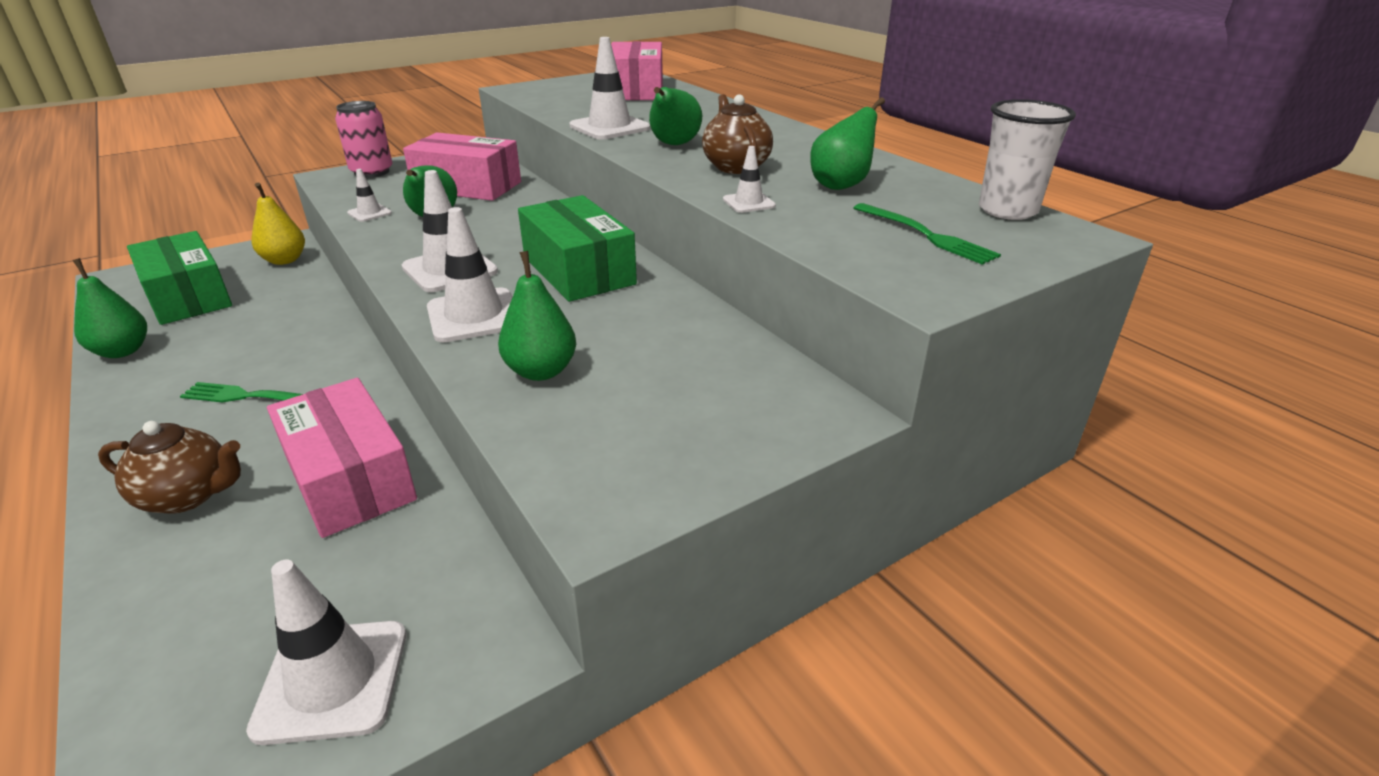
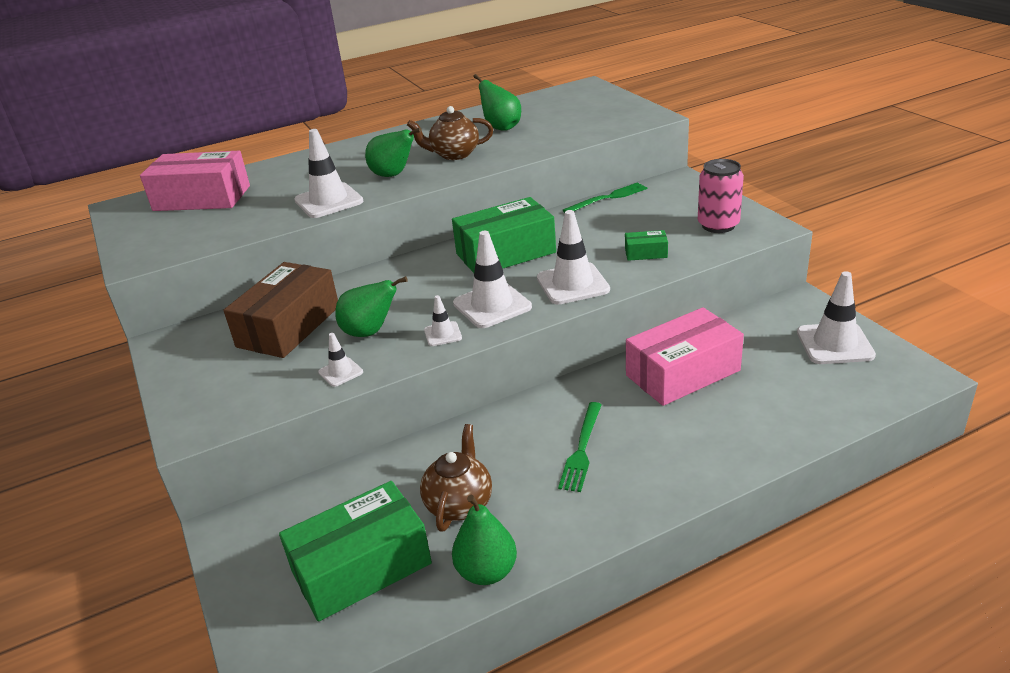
camera: 80 degrees left, 0 degrees up
brown teapot [98,421,241,513] -> brown teapot moved to [420,424,492,532]
yellow pear [252,183,305,265] -> none
pink can [335,101,392,178] -> pink can moved to [698,159,744,233]
pink box [403,132,521,201] -> brown box [224,262,338,358]
green pear [498,251,576,381] -> green box [625,230,668,261]
white traffic cone [723,146,776,213] -> white traffic cone moved to [424,295,462,346]
green fork [854,203,1001,265] -> green fork moved to [563,182,647,213]
white cup [979,99,1076,220] -> none

